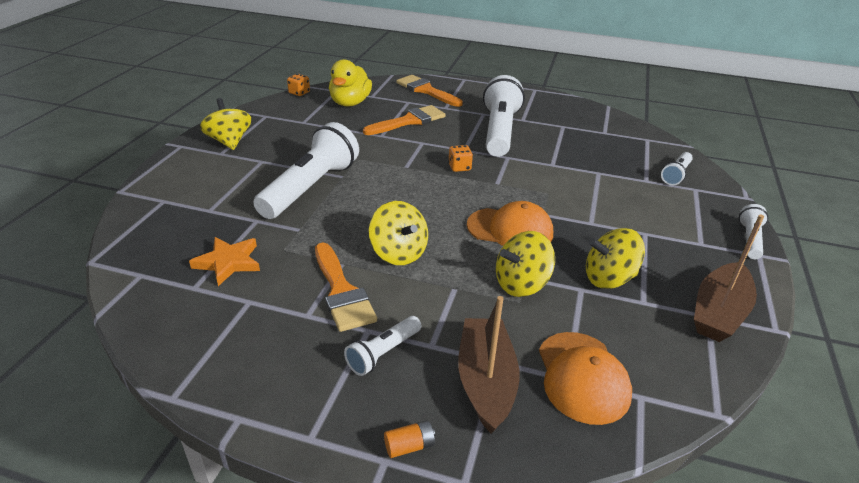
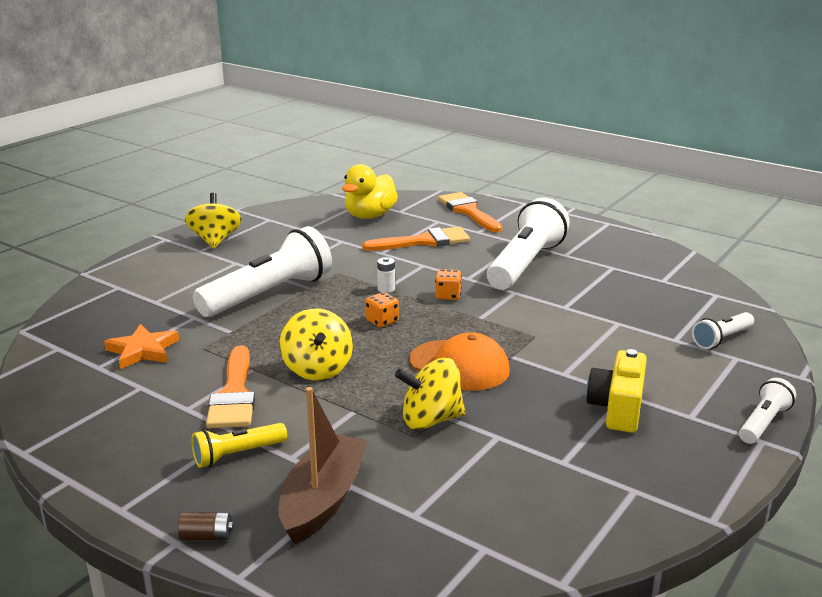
camera: 20 degrees right, 10 degrees down
orange dice [287,74,310,96] -> orange dice moved to [365,292,399,327]
white flashlight [344,316,421,376] -> yellow flashlight [192,423,287,468]
orange battery [384,420,435,458] -> brown battery [178,512,234,540]
orange cap [539,332,632,425] -> none
yellow spinning top [586,228,645,289] -> none
brown boat [694,215,764,342] -> none
none -> white battery [377,257,395,293]
none -> yellow camera [586,349,647,433]

